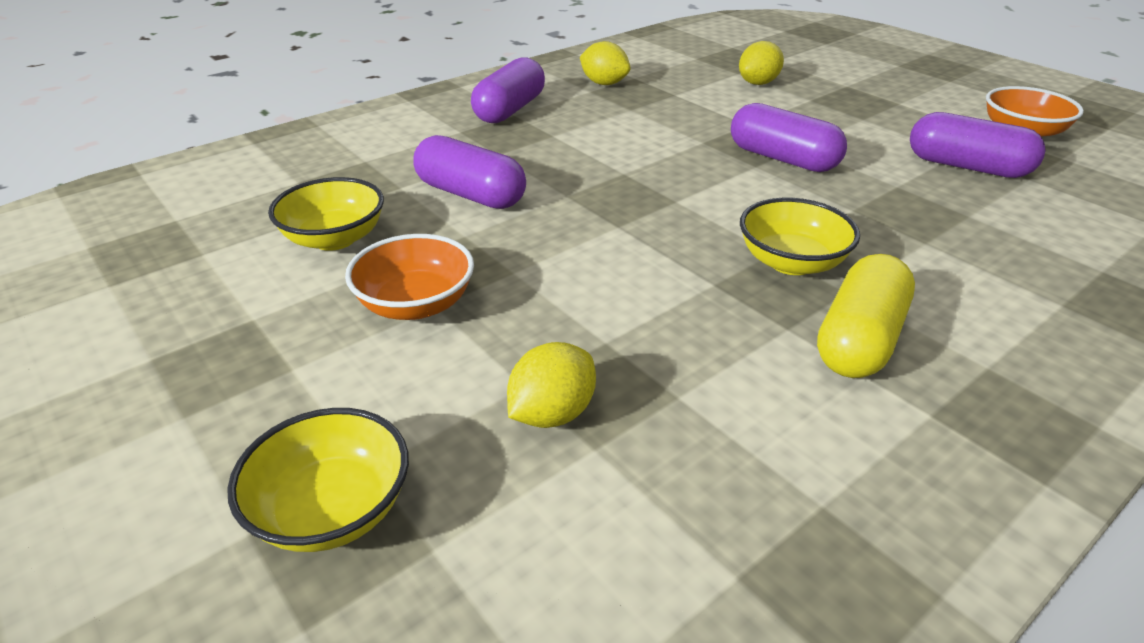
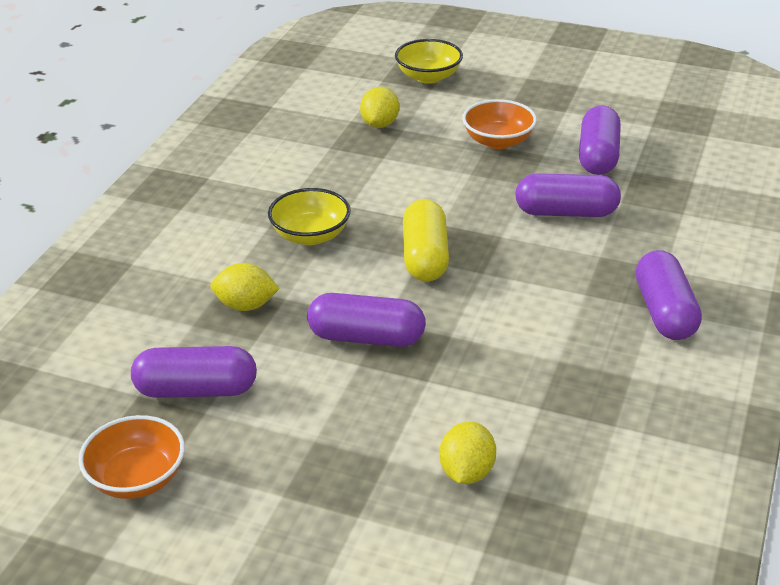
camera: 150 degrees right, 0 degrees up
yellow bowl [268,177,384,251] -> purple capsule [579,105,621,175]
yellow lemon [580,41,631,85] -> yellow lemon moved to [210,263,280,311]
yellow capsule [817,254,915,378] -> yellow capsule moved to [403,199,449,281]

